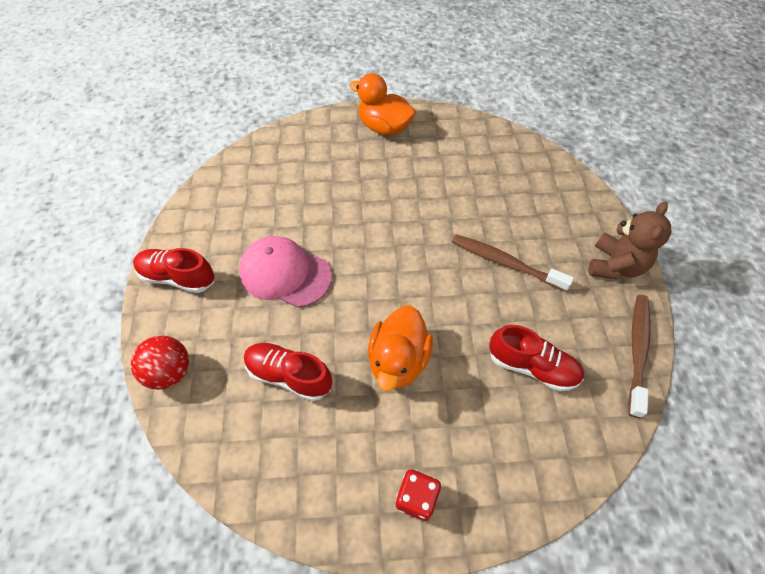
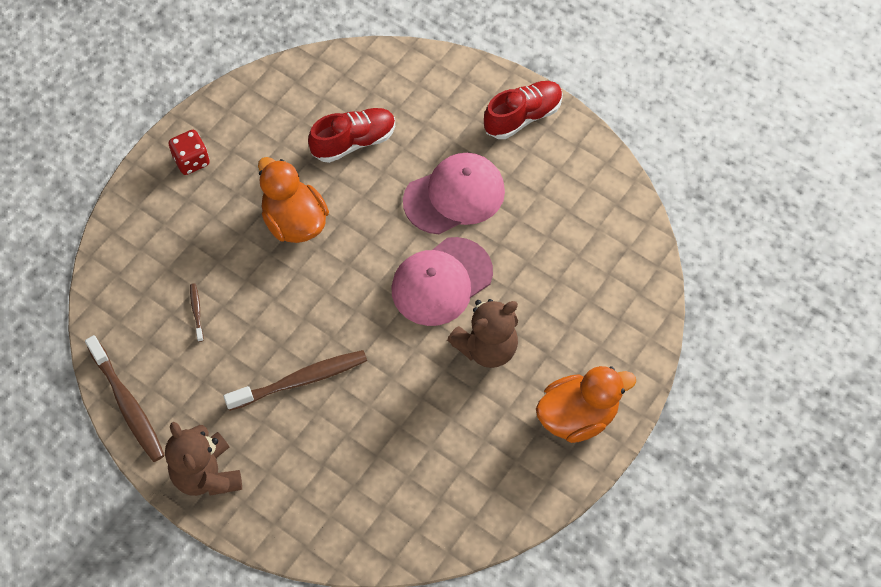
camera: 130 degrees right, 5 degrees up
red ball [131,336,189,390] -> none
red shoe [489,325,584,391] -> brown toothbrush [190,283,204,342]
none -> pink cap [392,237,493,326]
none -> brown teddy bear [447,299,518,368]

